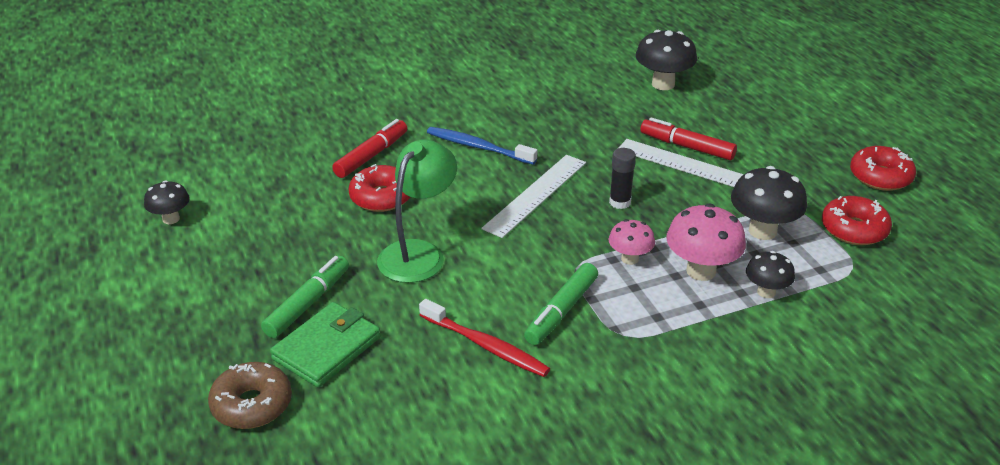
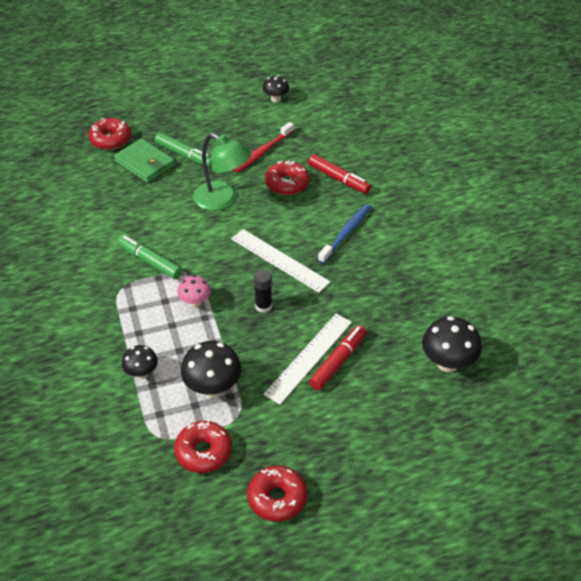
camera: 95 degrees right, 10 degrees up
brown donut [208,362,292,429] -> red donut [88,118,131,150]
red toothbrush [419,299,550,377] -> red toothbrush moved to [233,122,294,173]
pink mushroom [666,203,746,281] -> none

